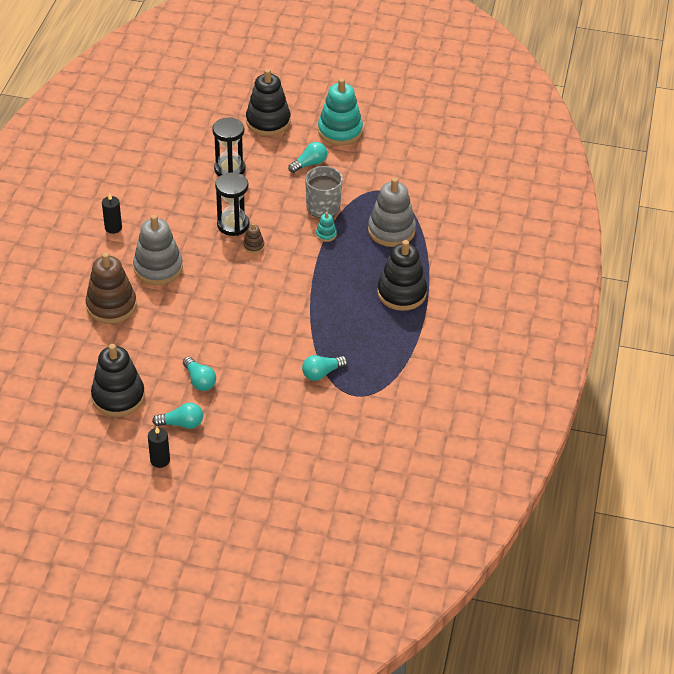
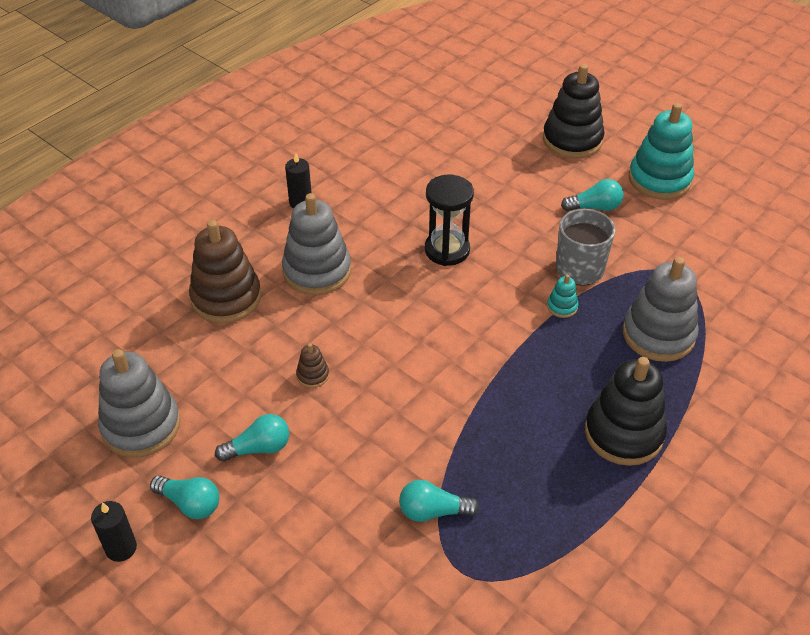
camera: 30 degrees right, 0 degrees up
black stacking toy [91,344,145,417] -> grey stacking toy [98,349,181,458]
turquoise light bulb [183,357,216,391] -> turquoise light bulb turned 105 degrees counterclockwise [215,414,289,462]
black hourglass [212,118,245,176] -> none
brown stacking toy [243,224,264,254] -> brown stacking toy moved to [296,343,329,388]

